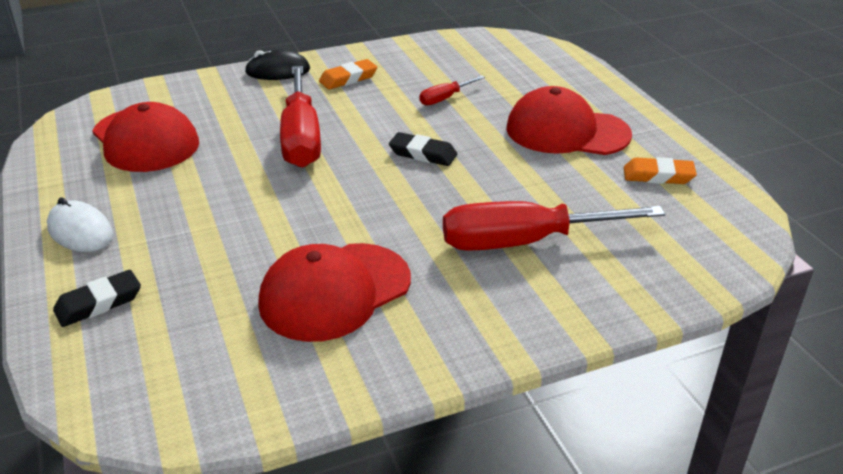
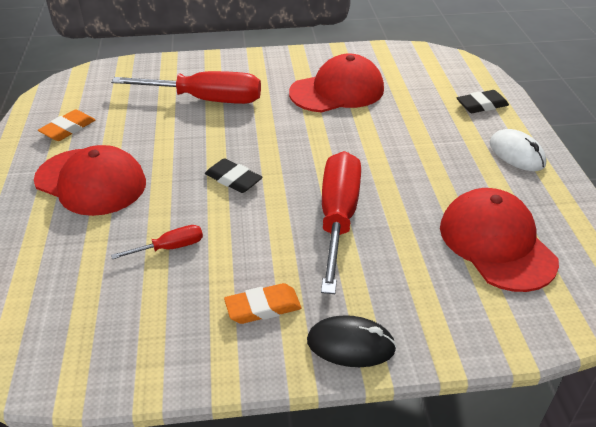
camera: 165 degrees left, 5 degrees up
orange eraser [624,157,697,184] -> orange eraser turned 75 degrees counterclockwise [38,109,95,141]

